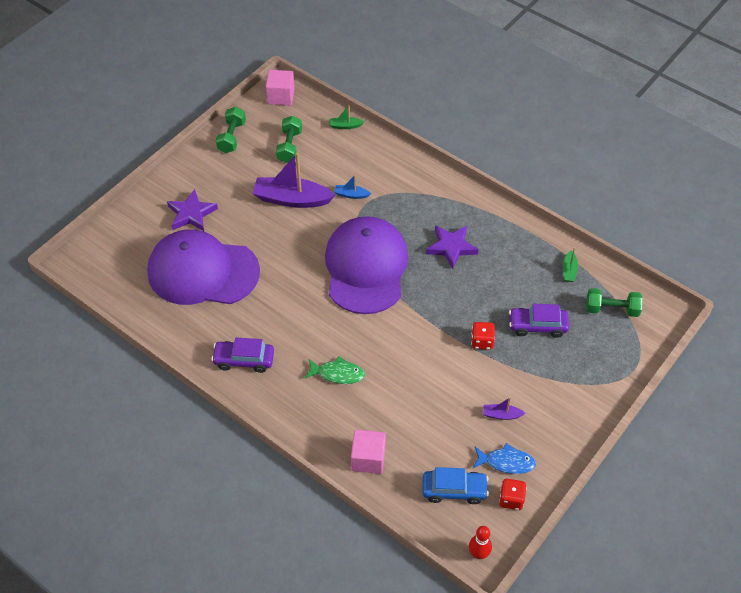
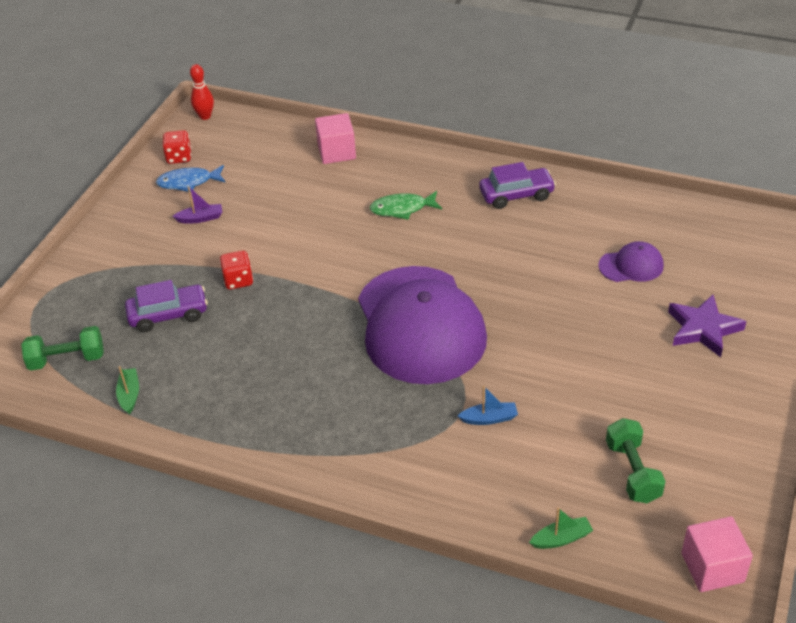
camera: 165 degrees right, 10 degrees down
purple cap [147,229,260,305] -> purple cap [598,241,664,282], size x0.42
green dumbbell [216,107,246,153] -> none
purple boat [253,153,335,208] -> none
blue car [422,467,489,504] -> none
purple star [426,225,479,269] -> none

